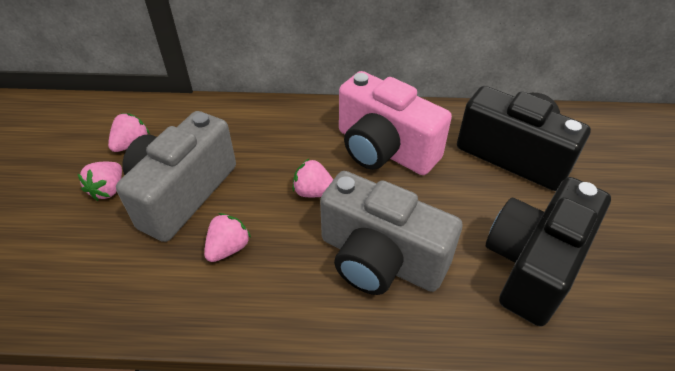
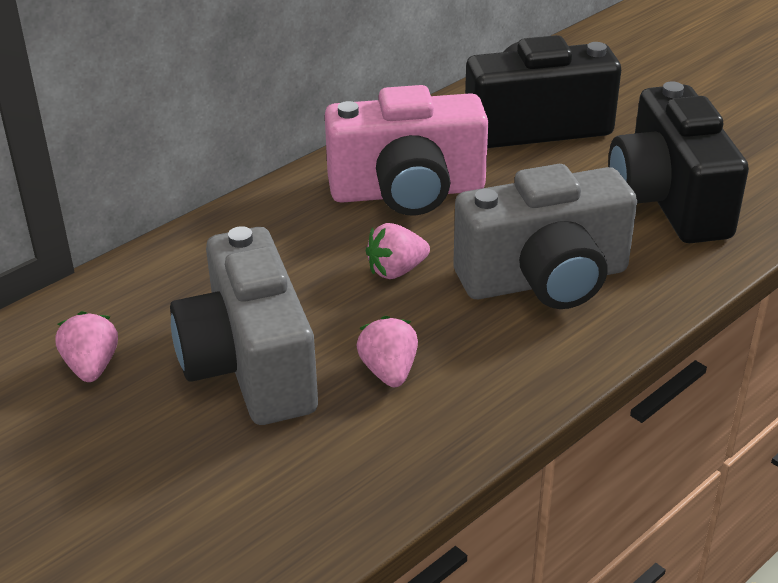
camera: 45 degrees left, 10 degrees down
pink strawberry [78,162,122,201] -> none

